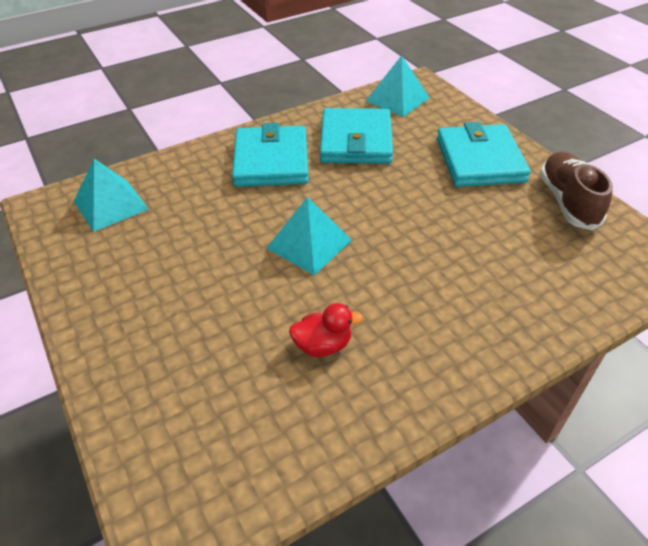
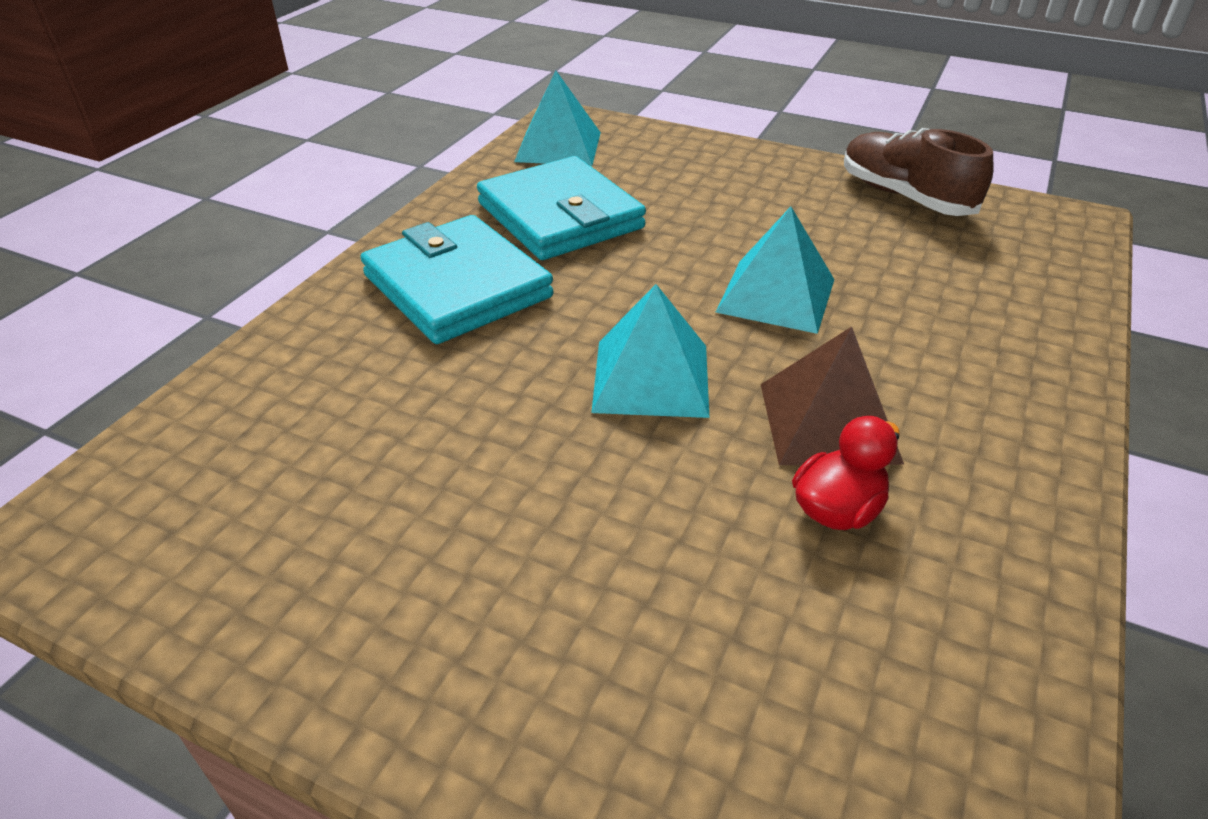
camera: 35 degrees left, 5 degrees down
turquoise pyramid [74,159,149,232] -> turquoise pyramid moved to [716,207,835,334]
turquoise wallet [437,122,531,187] -> none
none -> brown pyramid [761,327,904,465]

